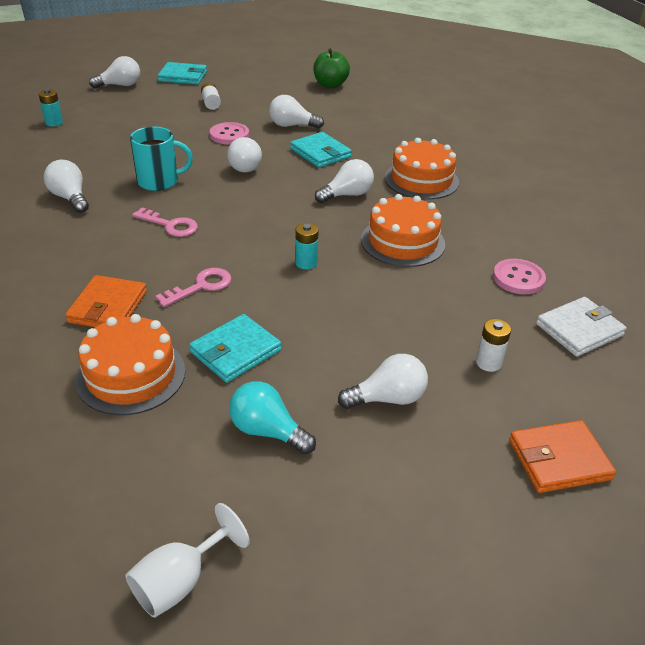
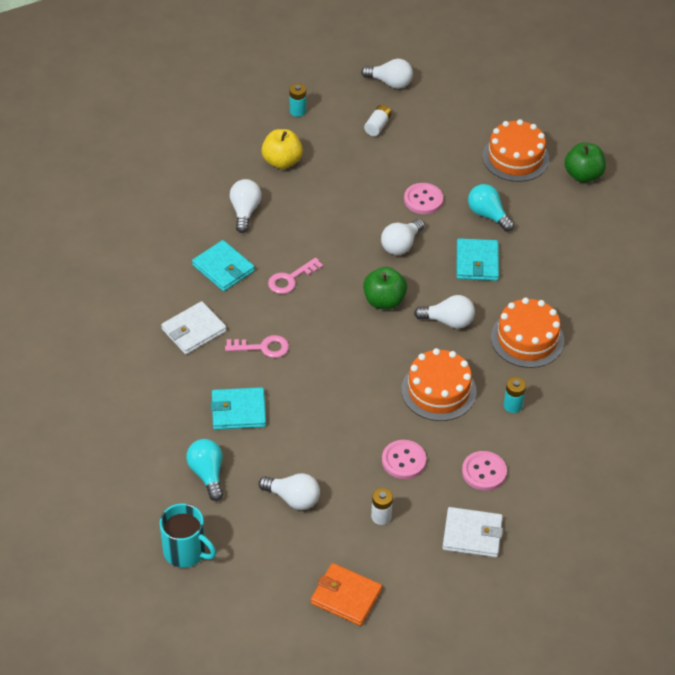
camera: 40 degrees right, 10 degrees up
orange wallet [65,275,147,327] -> white wallet [161,301,227,355]
orange cake [75,314,186,415] -> orange cake moved to [482,119,549,182]
white goblet [126,503,250,618] -> none
turquoise mug [130,127,193,191] -> turquoise mug moved to [160,503,216,567]
pink key [132,208,198,237] -> pink key turned 75 degrees clockwise [268,257,323,294]
turquoise wallet [158,62,207,85] -> turquoise wallet moved to [192,240,255,291]
white battery [201,83,221,110] -> white battery moved to [364,105,392,136]
white light bulb [269,95,324,129] -> turquoise light bulb [468,184,514,232]
turquoise battery [295,223,319,269] -> turquoise battery moved to [504,377,526,413]
none -> yellow apple [262,129,303,169]
none -> green apple [363,267,407,309]
none -> pink button [382,440,426,479]

